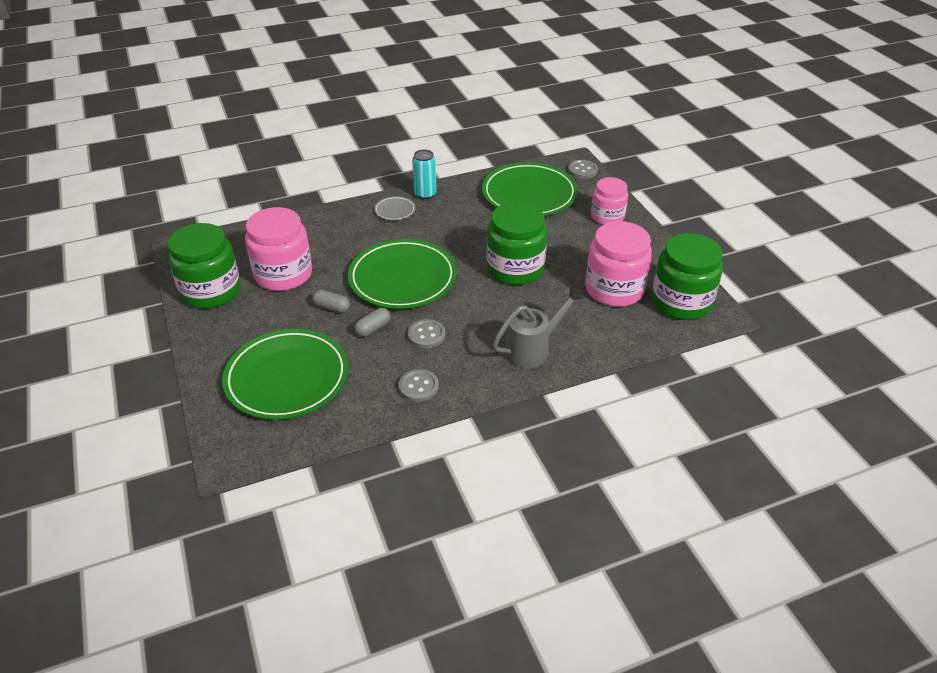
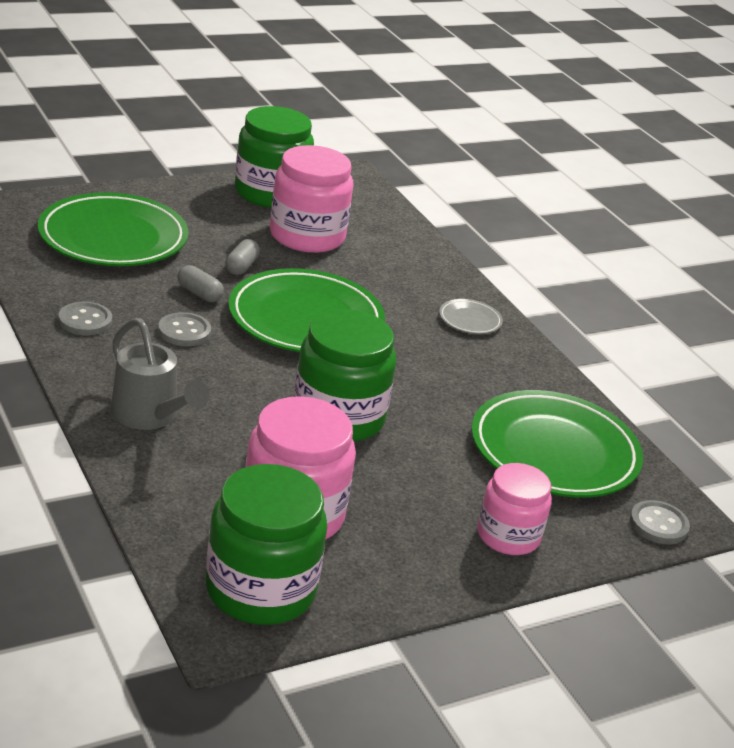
camera: 80 degrees right, 10 degrees down
turquoise can [412,149,437,199] -> none

